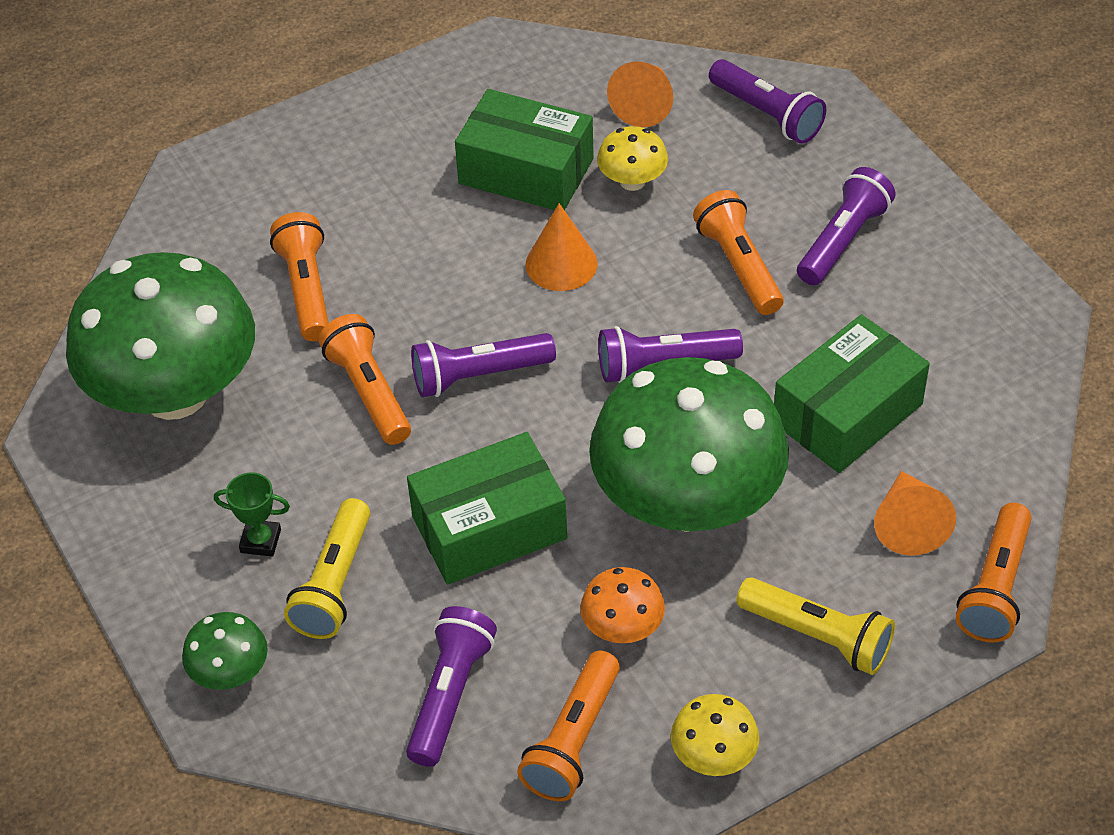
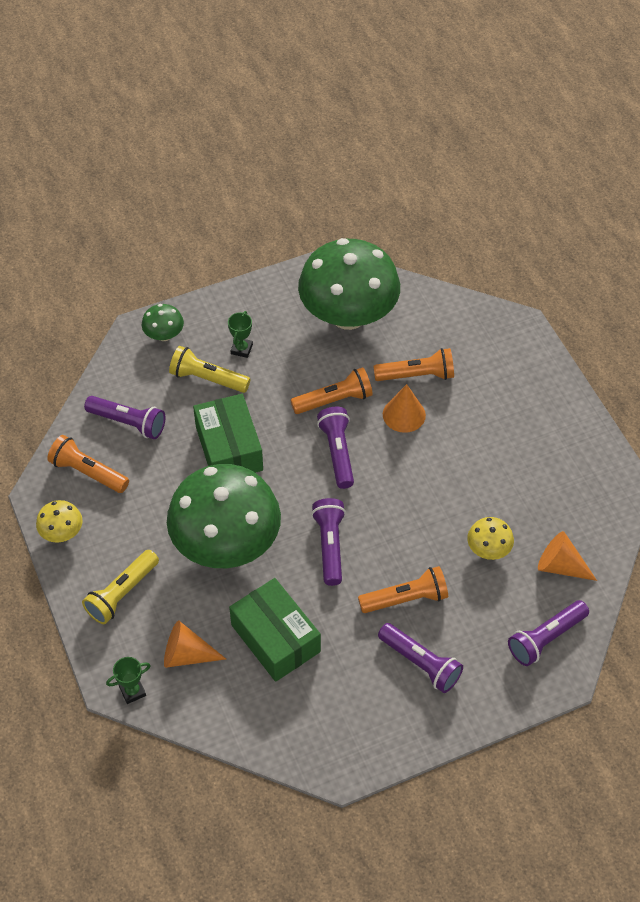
camera: 95 degrees right, 5 degrees up
green box [455,89,594,210] -> none
orange cone [525,203,598,291] -> orange cone moved to [383,384,426,433]
orange mushroom [580,567,665,643] -> none
orange flashlight [956,503,1032,643] -> green trophy [106,657,151,704]

